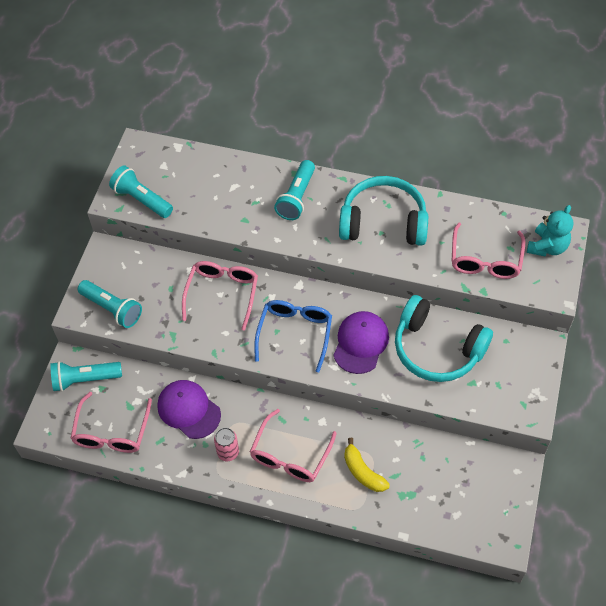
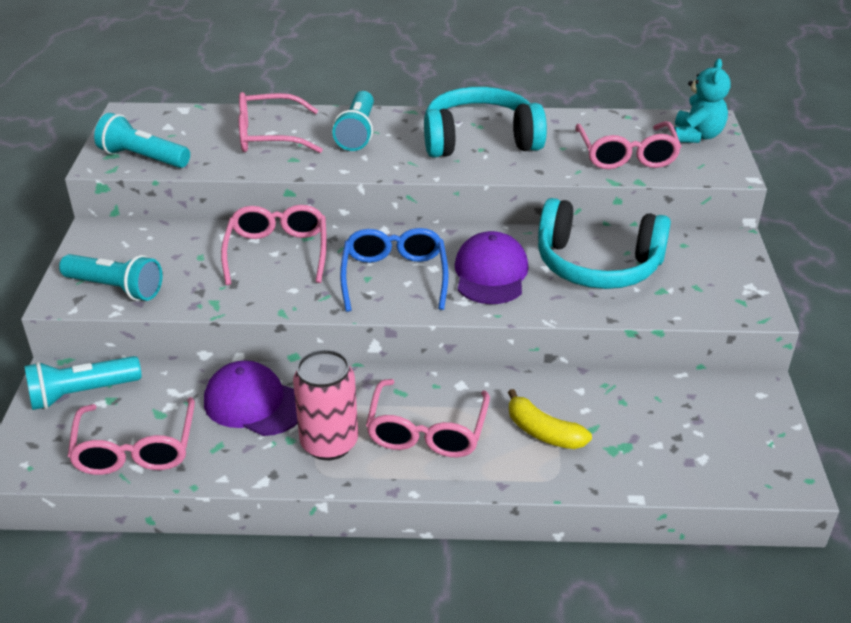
camera: 15 degrees left, 20 degrees down
pink can [214,428,239,461] -> pink can [293,349,358,460], size x1.64
none -> pink glasses [239,92,323,153]

